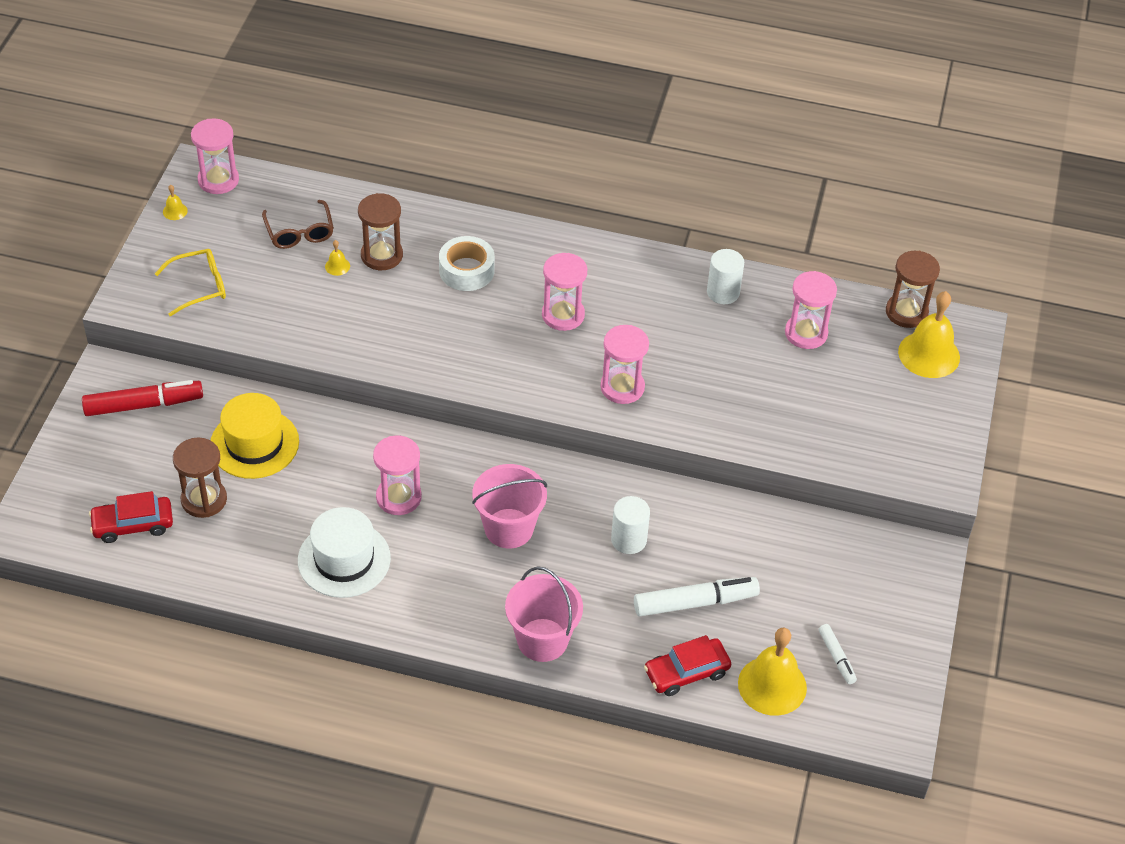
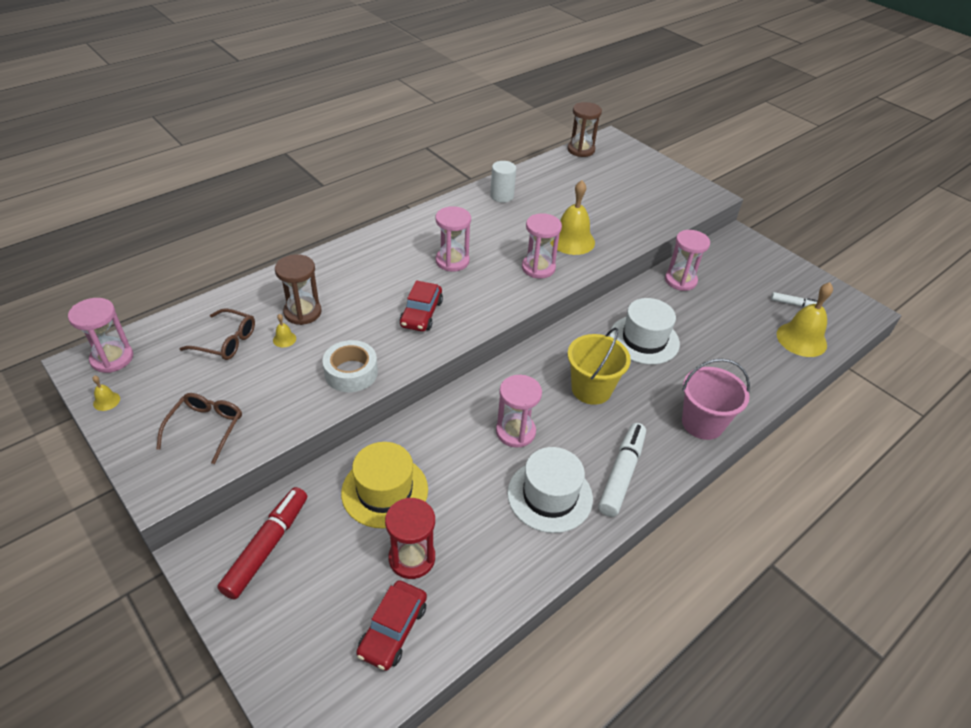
camera: 55 degrees left, 5 degrees down
yellow glasses [155,249,226,316] -> brown glasses [156,393,242,464]
brown hourglass [173,438,227,518] -> red hourglass [385,498,435,579]
white tape [439,236,495,291] -> white tape moved to [323,340,378,392]
pink bucket [472,464,547,549] -> yellow bucket [568,327,631,405]
white cylinder [611,496,650,554] -> white hat [610,298,680,365]
white marker [634,577,760,616] -> white marker moved to [598,423,646,517]
red car [644,635,731,696] -> red car moved to [399,280,443,332]
pink hourglass [785,271,837,349] -> pink hourglass moved to [665,230,710,291]
yellow bell [898,291,960,378] -> yellow bell moved to [550,180,595,255]

